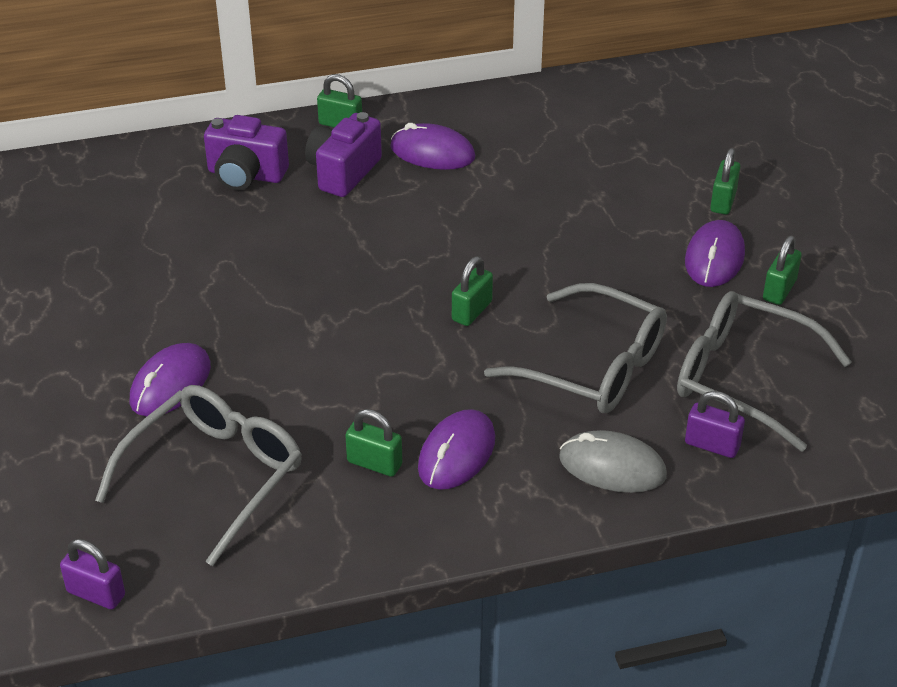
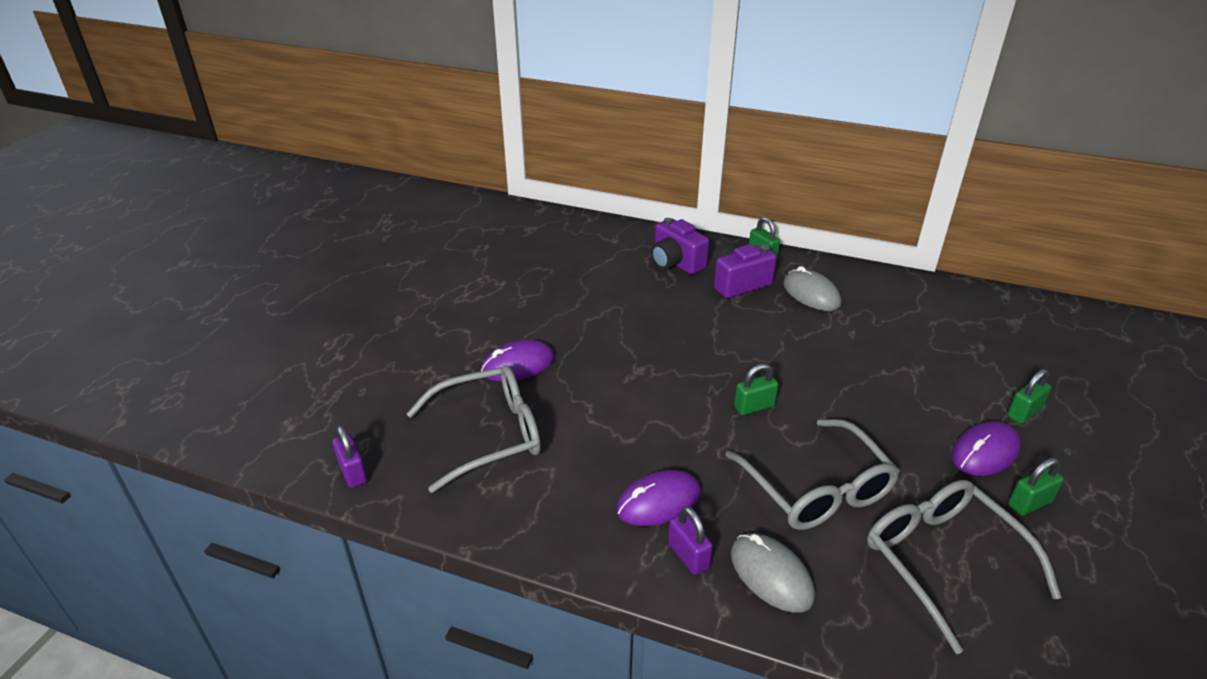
camera: 35 degrees right, 5 degrees down
green padlock [345,409,402,477] -> none
purple mouse [390,123,475,170] -> grey mouse [783,266,841,311]
purple padlock [685,391,745,458] -> purple padlock moved to [668,506,713,575]

